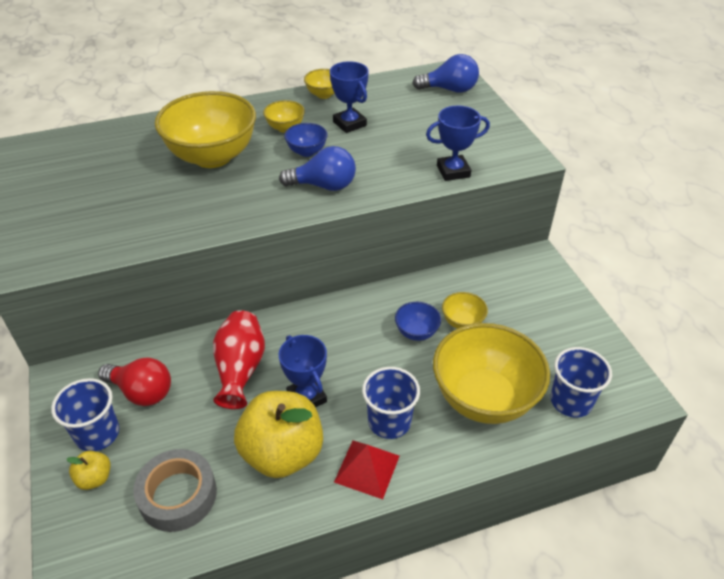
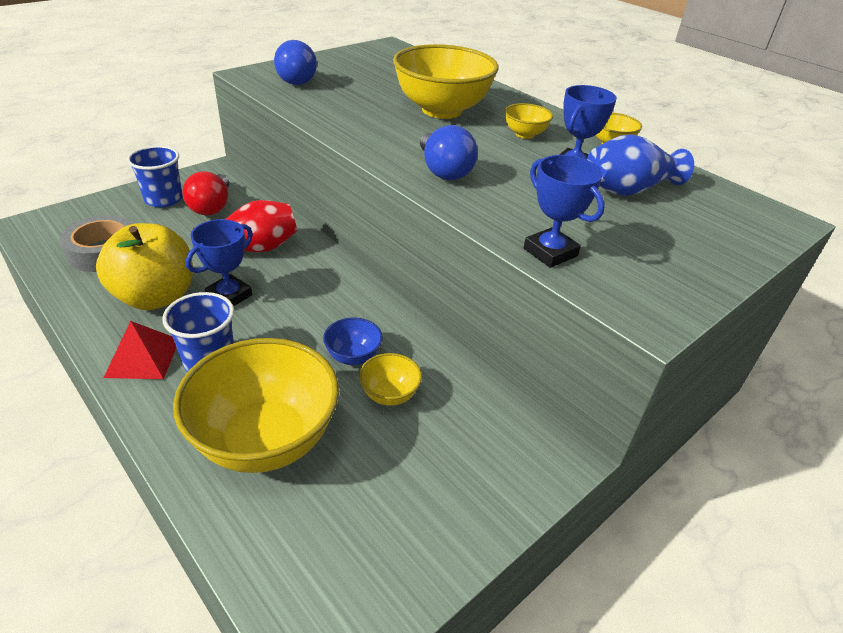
camera: 65 degrees right, 5 degrees down
yellow apple [67,451,111,490] -> none
blue bowl [284,123,328,157] -> none
blue light bulb [412,54,479,93] -> blue light bulb moved to [274,40,317,85]
blue cup [551,347,612,418] -> none
none -> blue vase [587,134,694,196]

